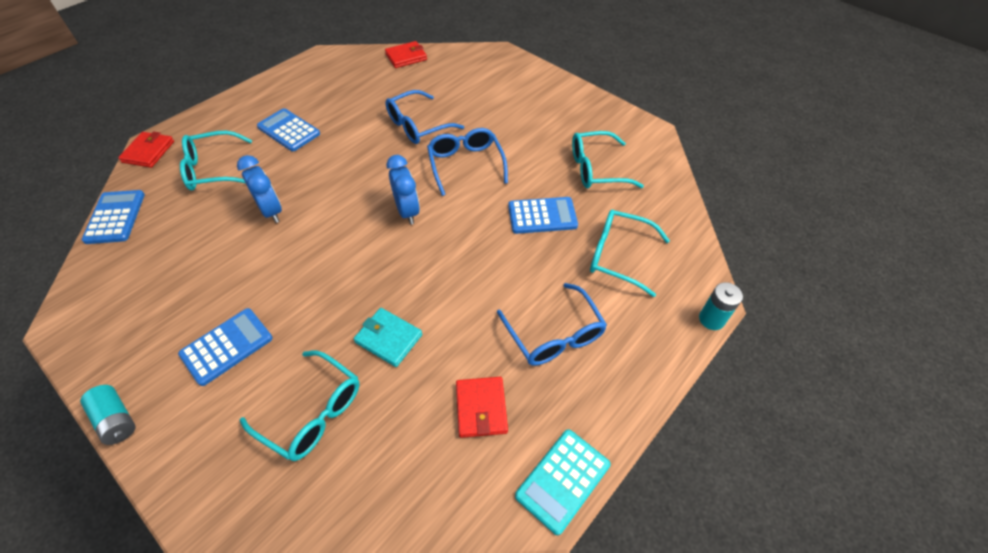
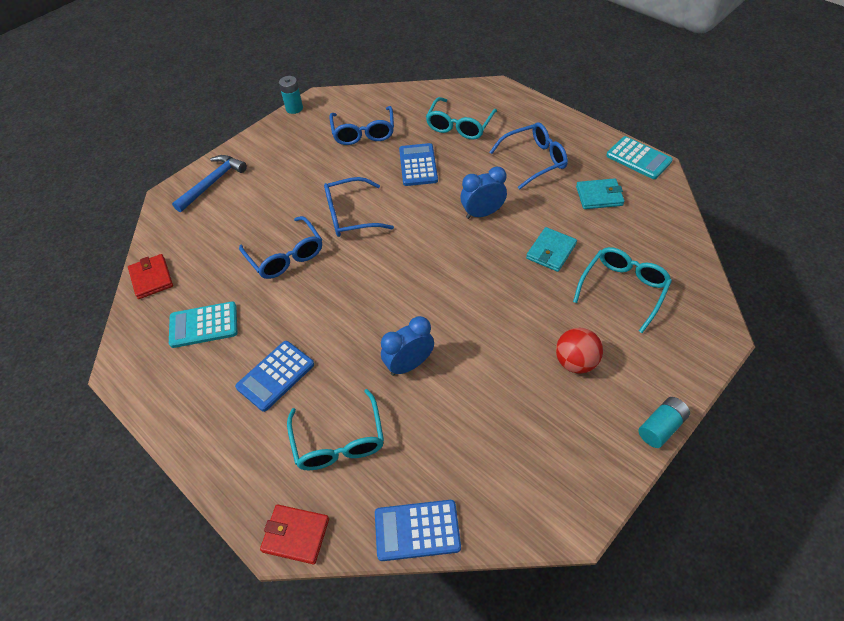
camera: 85 degrees left, 0 degrees up
blue calculator [178,308,273,386] -> red ball [556,328,603,374]
blue clock [387,155,420,225] -> blue clock moved to [460,166,507,219]
red wallet [456,377,508,438] -> turquoise wallet [576,178,625,209]
turquoise glasses [572,131,644,188] -> blue glasses [329,106,394,145]
turquoise battery [699,282,743,330] -> turquoise battery moved to [279,76,303,114]
none -> turquoise calculator [169,301,237,348]
none -> blue hammer [172,155,247,212]

